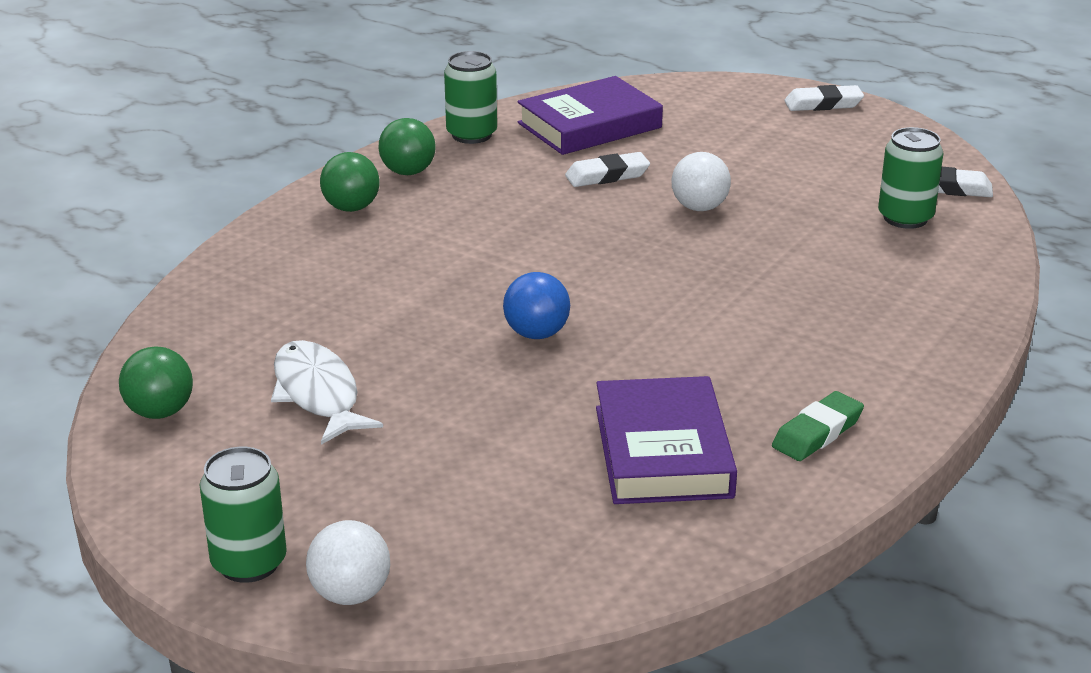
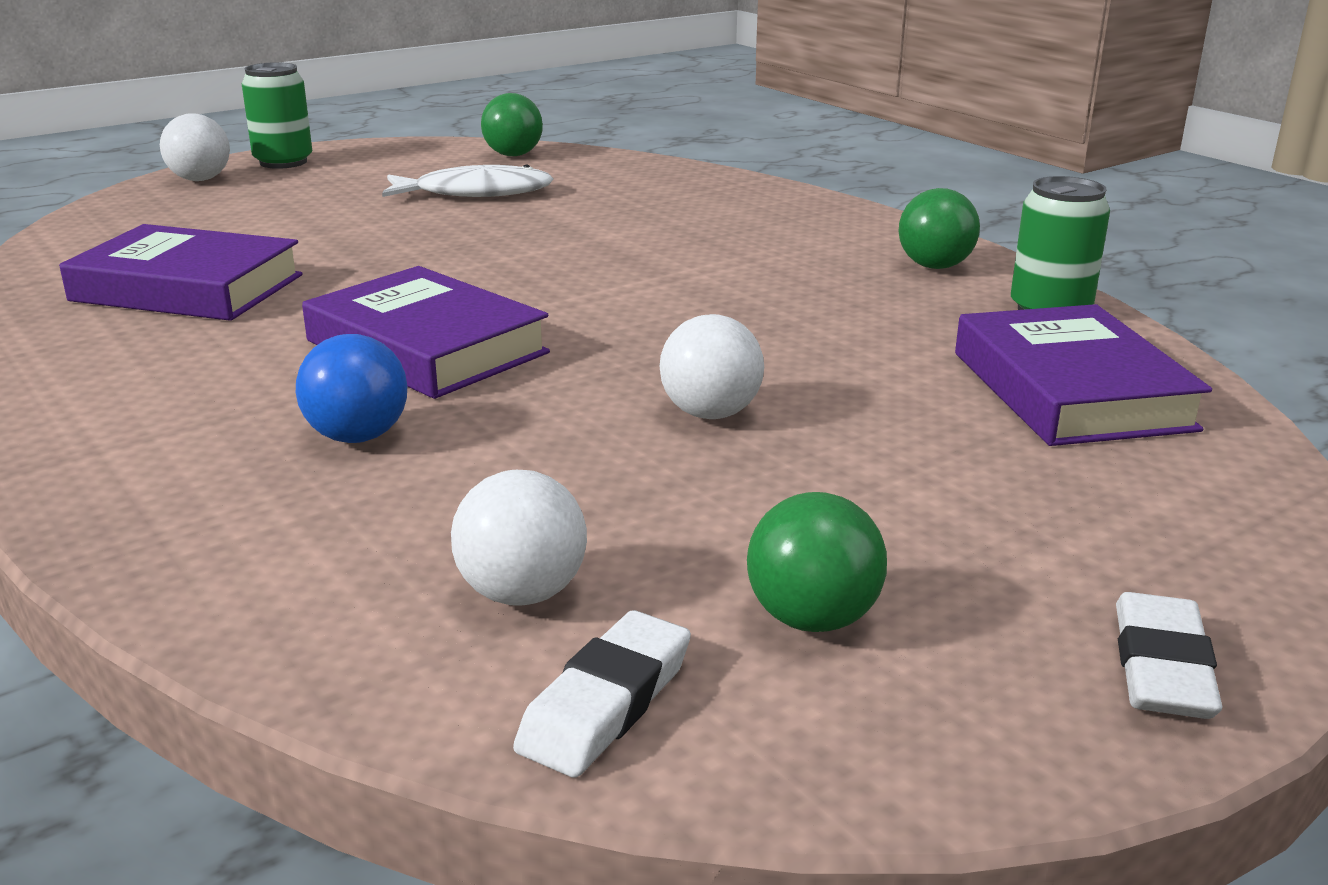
camera: 110 degrees right, 5 degrees down
green ball [320,152,380,212] -> green ball moved to [747,492,887,632]
blue ball [503,272,570,339] -> blue ball moved to [296,334,407,443]
white eraser [565,152,650,187] -> none
green eraser [772,391,864,461] -> none
green can [878,127,943,229] -> white ball [451,470,587,606]
none -> purple book [302,266,550,399]

